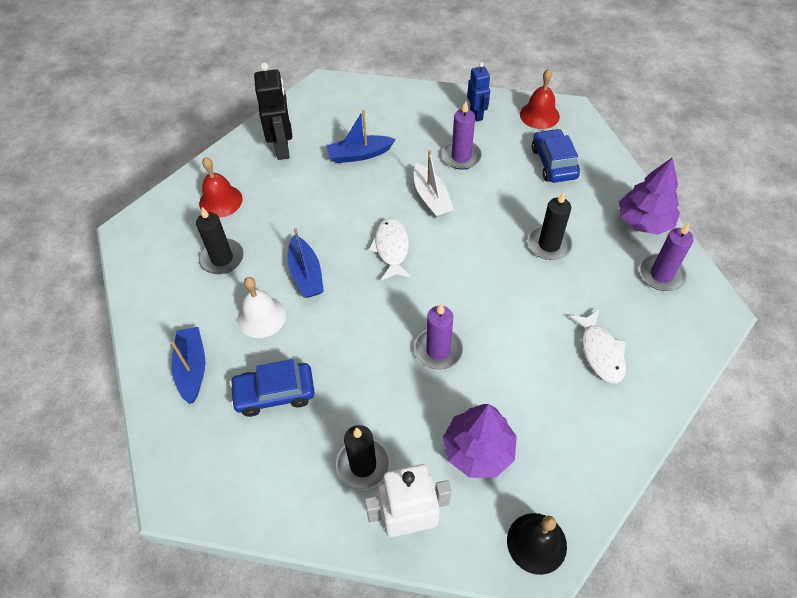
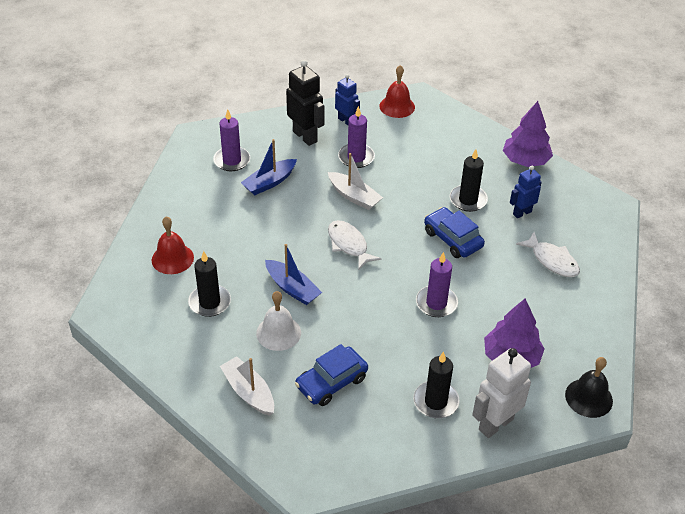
camera: 30 degrees left, 10 degrees down
blue boat [171,327,205,404] -> white boat [220,356,274,416]
black robot [254,62,292,160] -> black robot moved to [286,60,324,146]
blue car [532,129,580,183] -> blue car moved to [424,207,485,258]
purple candle [639,223,694,291] -> purple candle moved to [213,109,250,171]
none -> blue robot [510,166,542,218]

